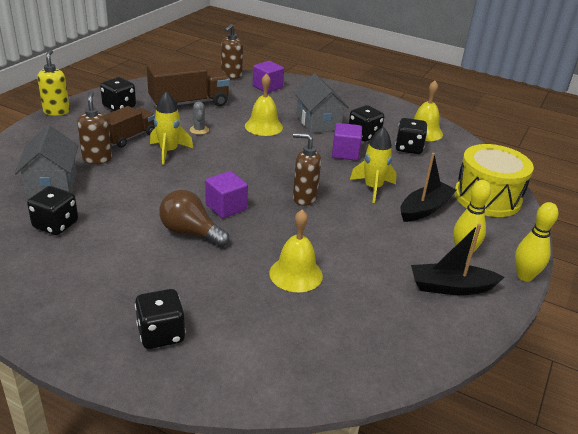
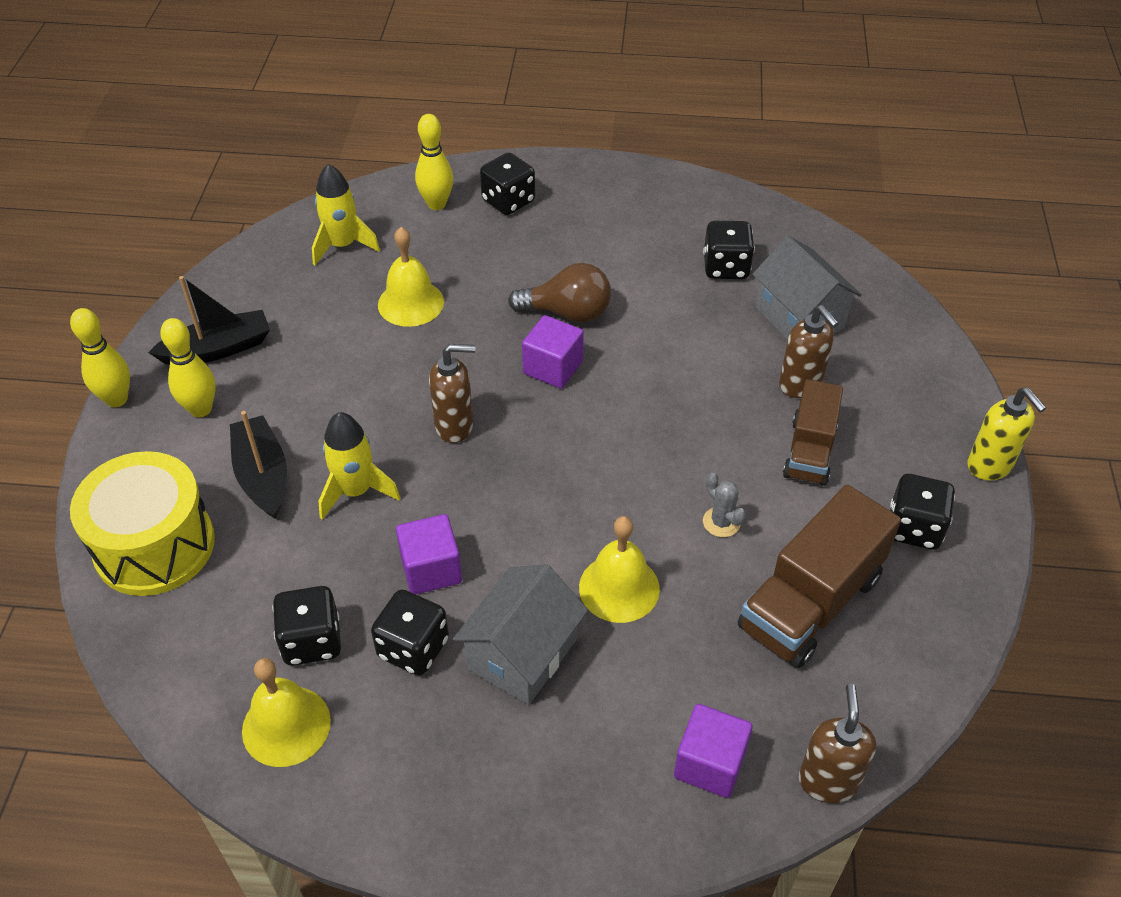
camera: 160 degrees right, 15 degrees up
yellow rocket [150,91,193,165] -> yellow rocket moved to [312,164,380,265]
grey house [294,74,349,133] -> grey house turned 75 degrees clockwise [453,564,588,705]
black boat [401,153,457,222] -> black boat turned 135 degrees clockwise [230,411,287,519]
none -> yellow bowling pin [415,114,453,210]

